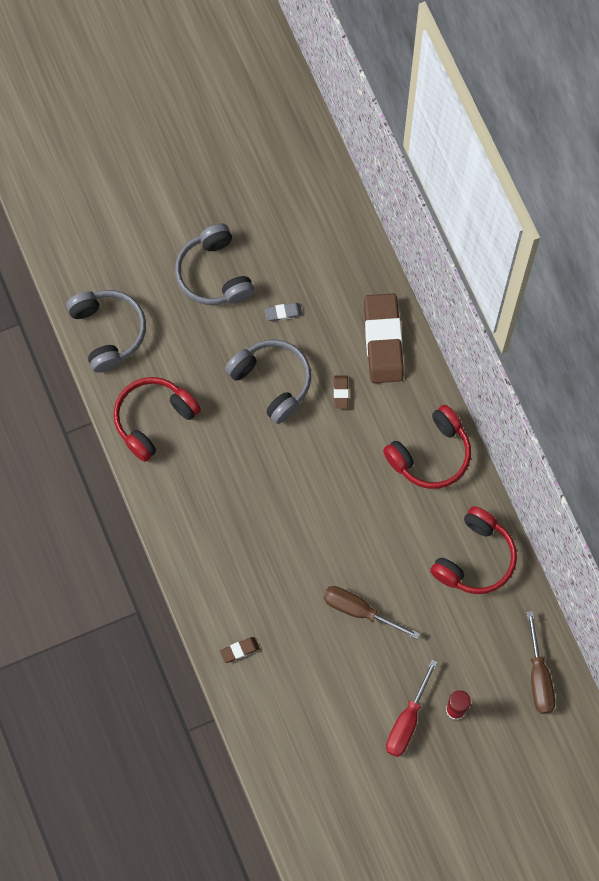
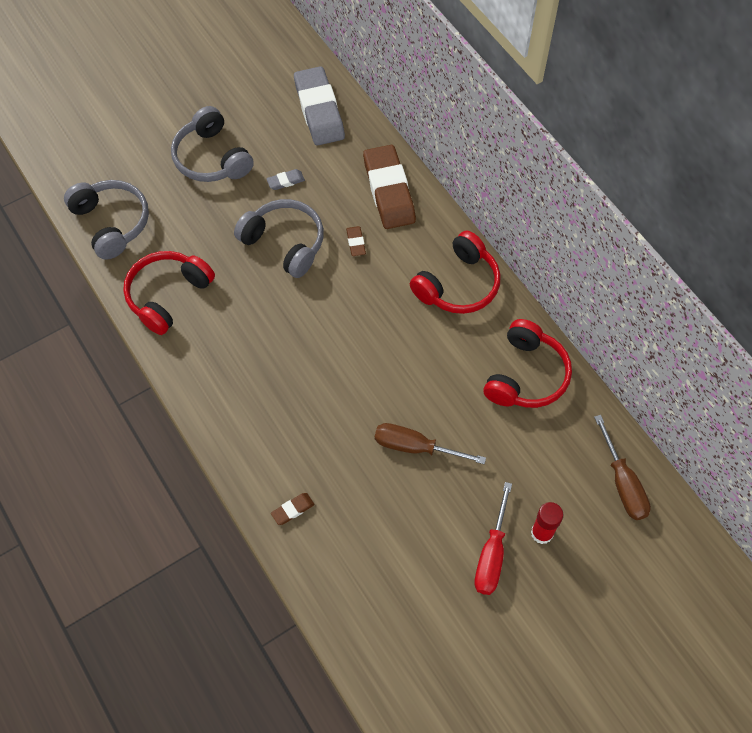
camera: 10 degrees left, 10 degrees down
none -> grey eraser [294,66,345,146]

